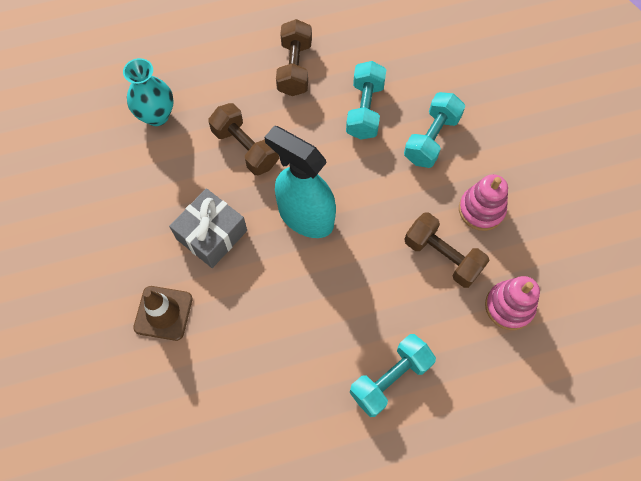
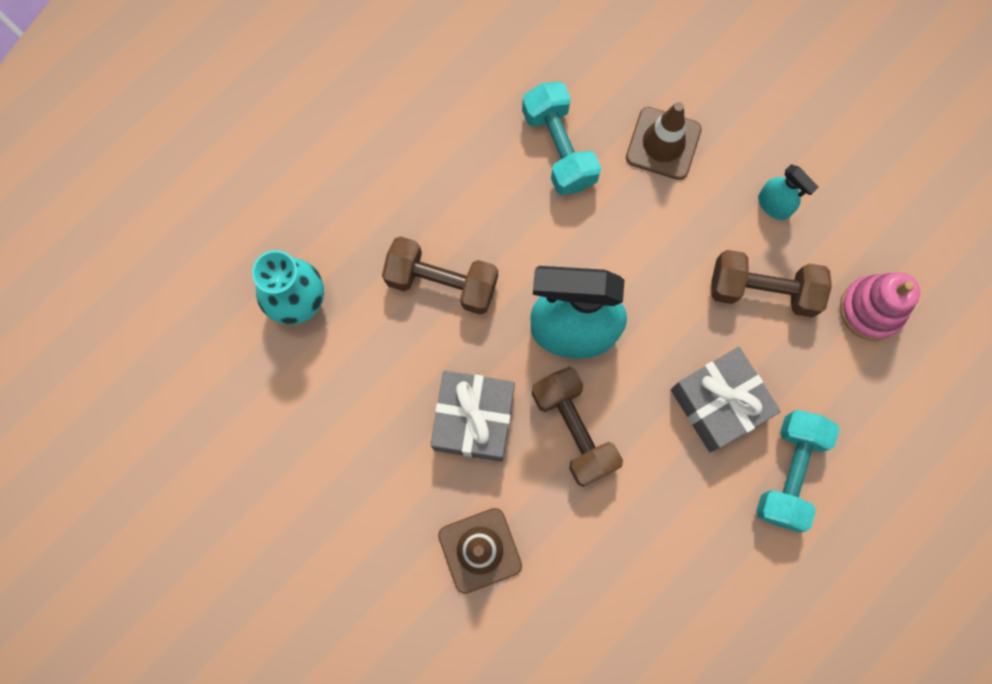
camera: 30 degrees left, 10 degrees up
brown dumbbell [276,19,312,96] -> brown dumbbell moved to [532,367,623,487]
turquoise dumbbell [404,92,465,168] -> brown traffic cone [626,102,702,180]
pink stacking toy [459,174,508,231] -> turquoise spray bottle [758,164,819,220]
none -> grey gift [671,347,781,452]

